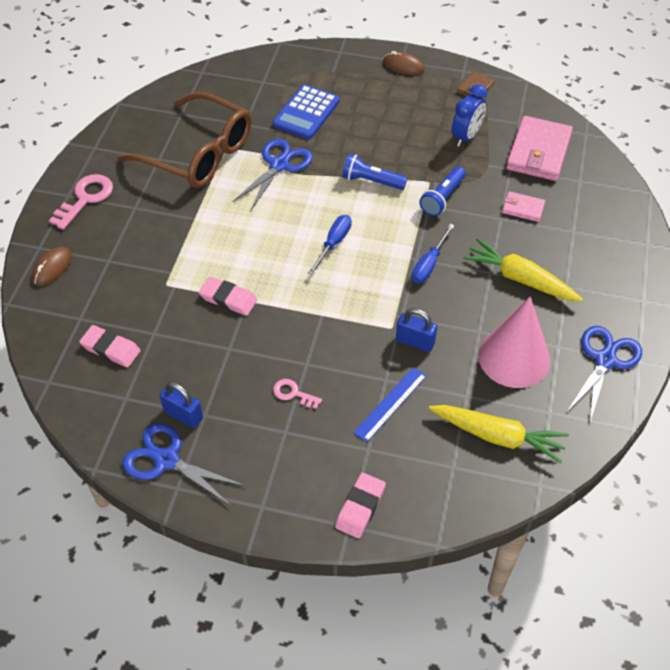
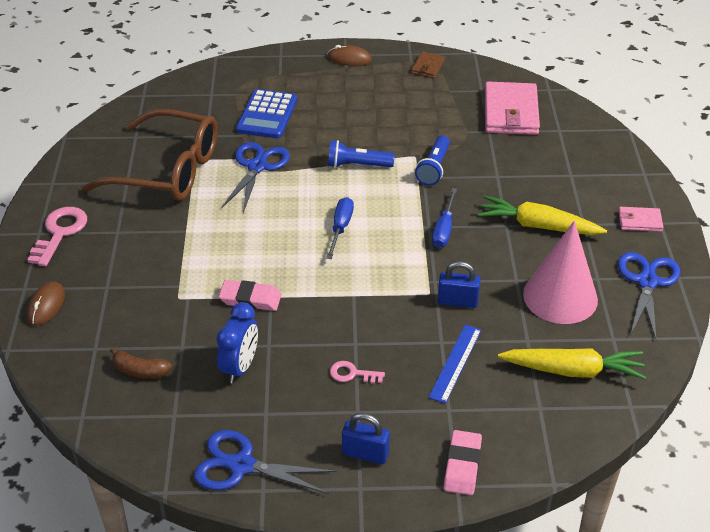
camera: 15 degrees left, 10 degrees down
pink eraser [79,325,141,367] -> brown banana [110,347,172,378]
blue padlock [160,382,203,428] -> blue padlock moved to [342,413,390,464]
blue clock [452,84,487,147] -> blue clock moved to [216,302,258,383]
pink wallet [502,191,545,222] -> pink wallet moved to [619,207,663,232]

